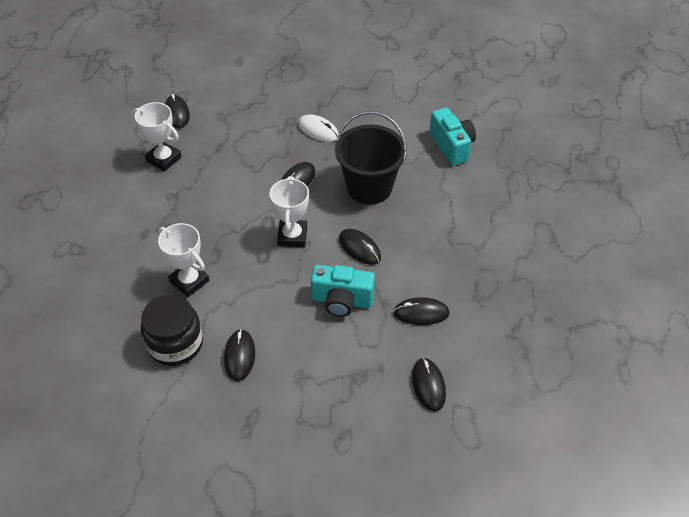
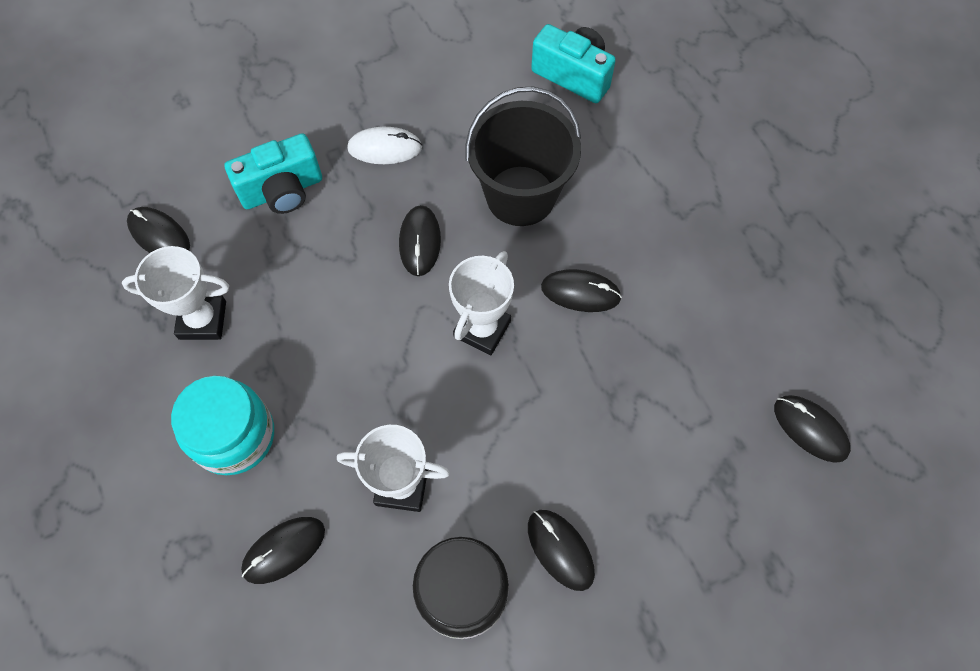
camera: 35 degrees left, 15 degrees up
white trophy [270,176,309,247] -> white trophy turned 60 degrees clockwise [449,251,514,355]
turquoise camera [311,265,375,317] -> turquoise camera moved to [224,133,322,214]
black mouse [393,297,450,325] -> black mouse moved to [241,517,325,584]
none -> turquoise jar [171,376,274,475]

